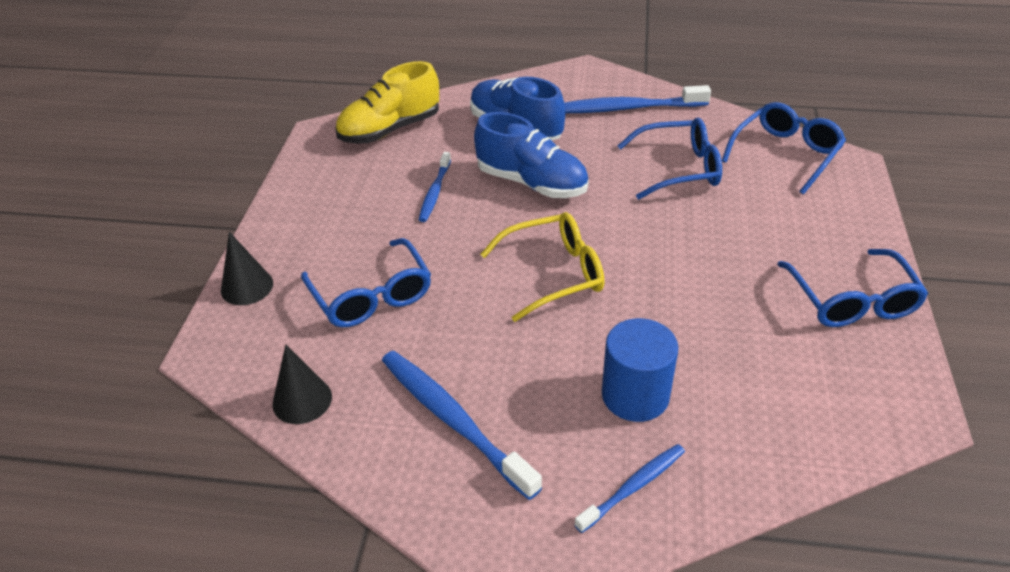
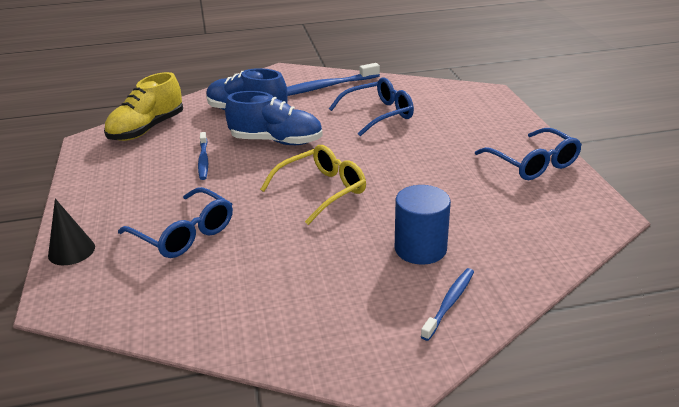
camera: 20 degrees left, 10 degrees down
black cone [272,345,332,424] -> none
blue toothbrush [382,351,542,500] -> none
blue glasses [722,102,846,194] -> none

